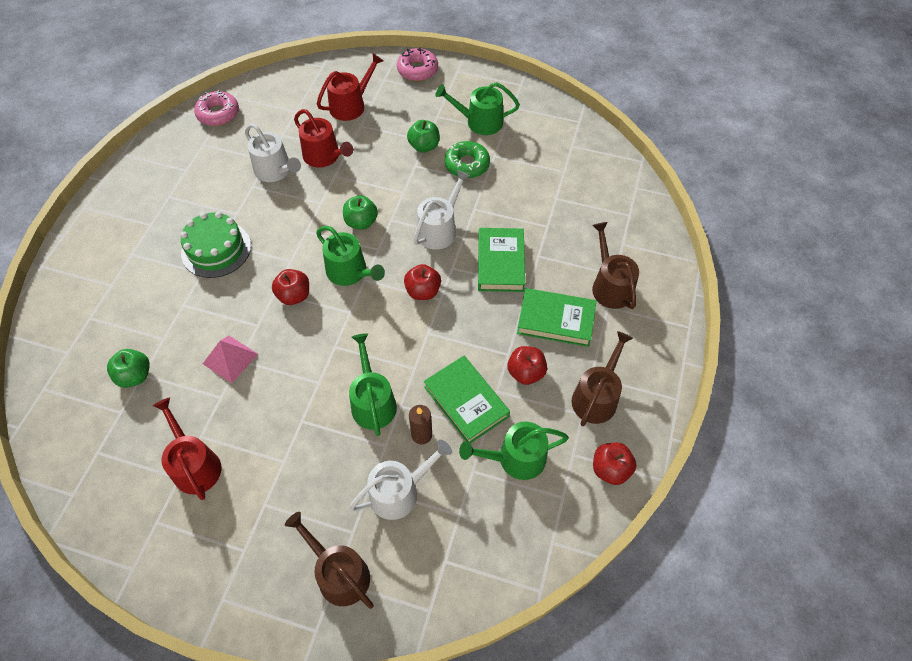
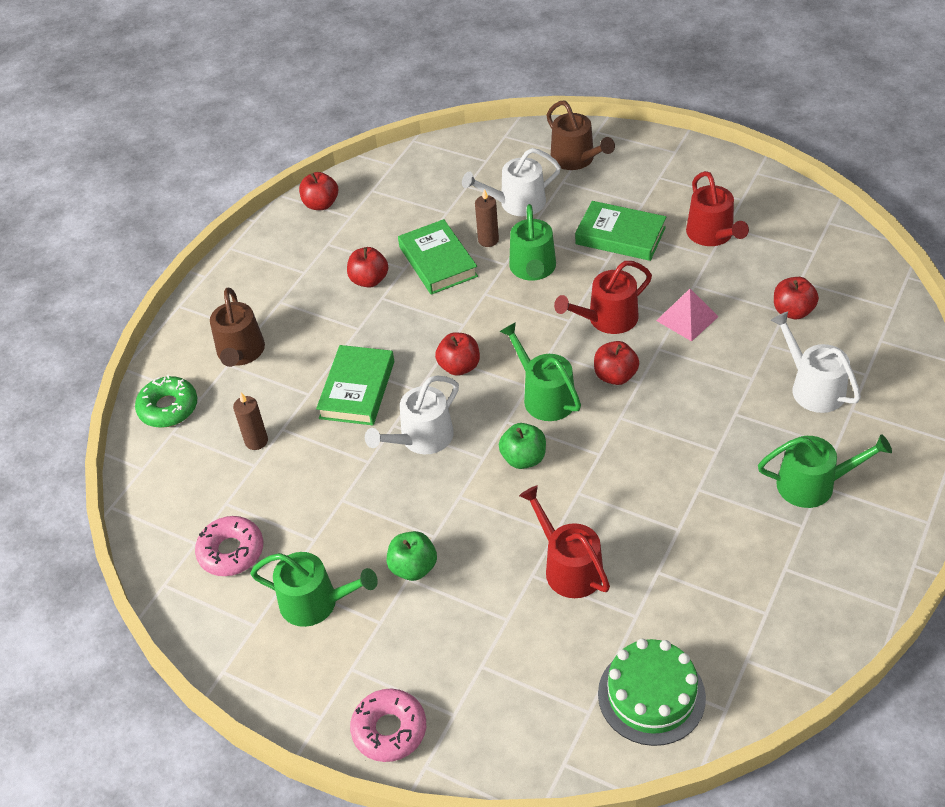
camera: 165 degrees left, 10 degrees down
green apple [107,349,150,388] -> red apple [774,277,819,319]
green cake [180,211,251,278] -> green cake moved to [598,639,706,746]
pink donut [194,90,239,126] -> pink donut moved to [195,516,263,576]
white watering can [245,123,301,182] -> white watering can moved to [770,311,861,413]
red watering can [317,53,383,121] -> red watering can moved to [554,261,652,334]
green donut [445,141,490,178] -> green donut moved to [135,375,197,428]
green watering can [459,421,569,480] -> green watering can moved to [758,434,892,508]
green book [517,288,596,347] -> green book moved to [575,201,666,261]
brown watering can [572,331,633,426] -> none
none -> brown candle [233,393,268,450]

